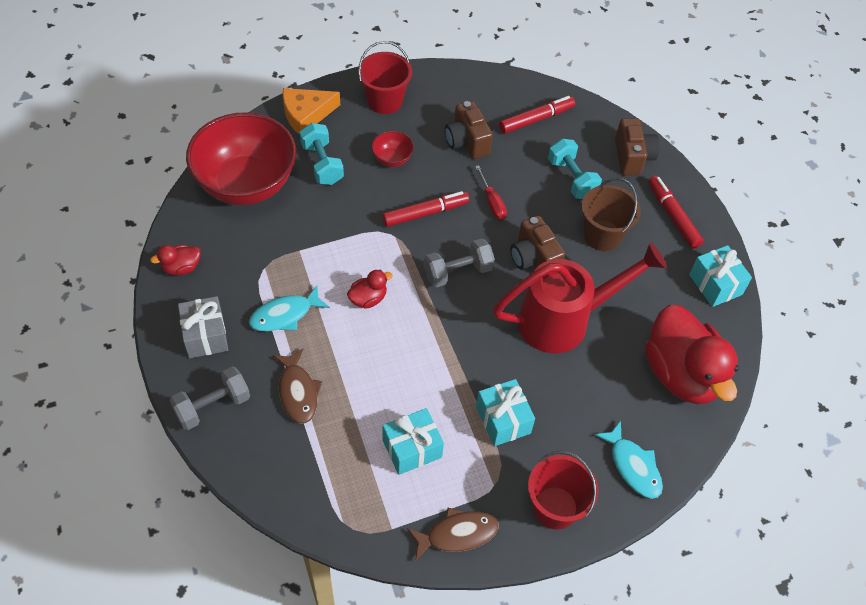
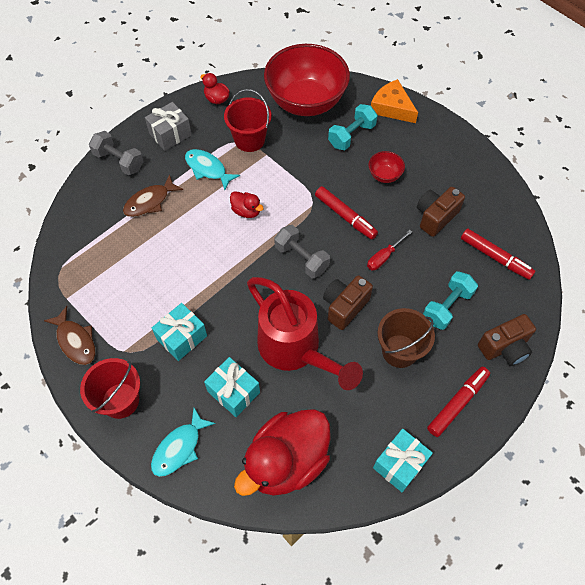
camera: 70 degrees right, 5 degrees up
red bucket [358,41,412,114] -> red bucket moved to [224,89,271,152]
turquoise gift [382,408,444,475] -> turquoise gift moved to [204,357,260,417]

